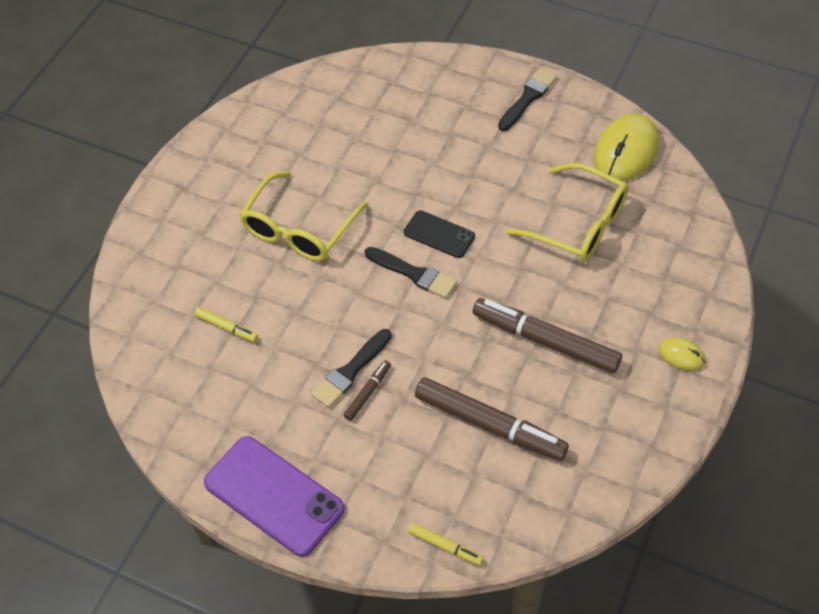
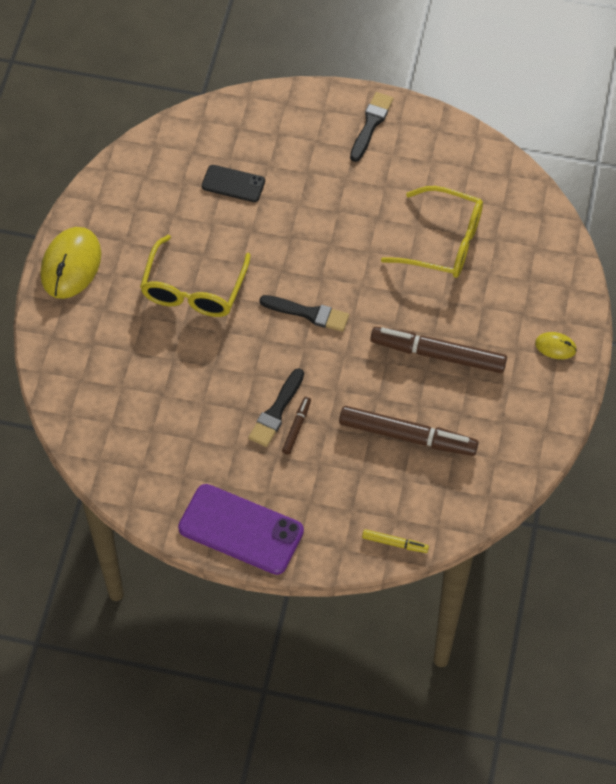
camera: 15 degrees left, 5 degrees up
yellow marker [194,307,258,342] -> none
black phone [404,210,475,258] -> black phone moved to [202,165,265,202]
yellow mouse [594,113,659,181] -> yellow mouse moved to [40,227,101,299]

